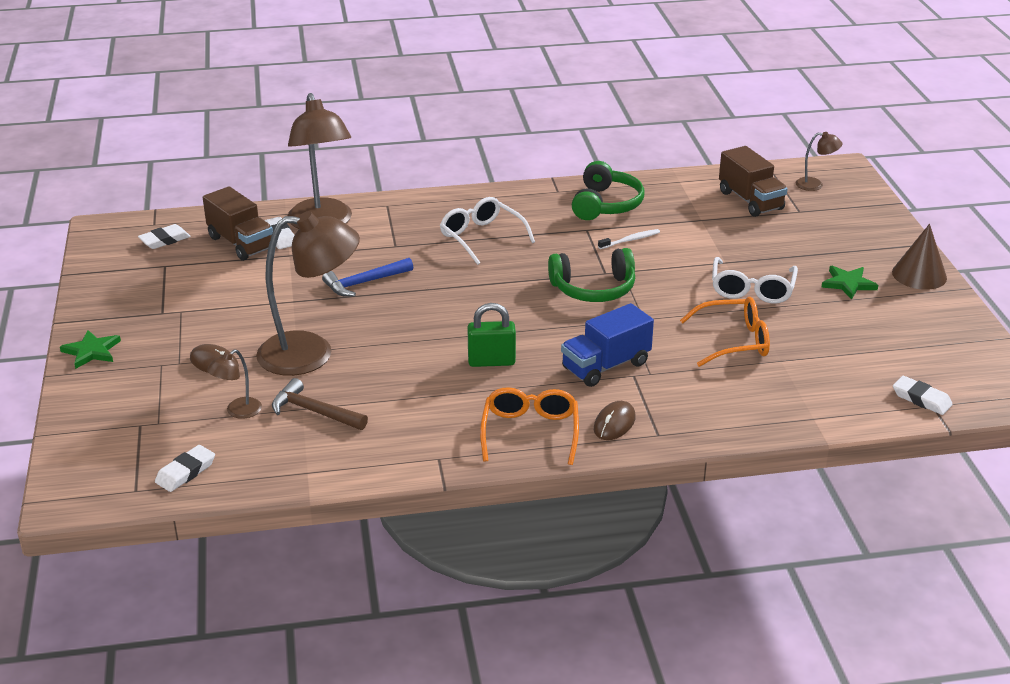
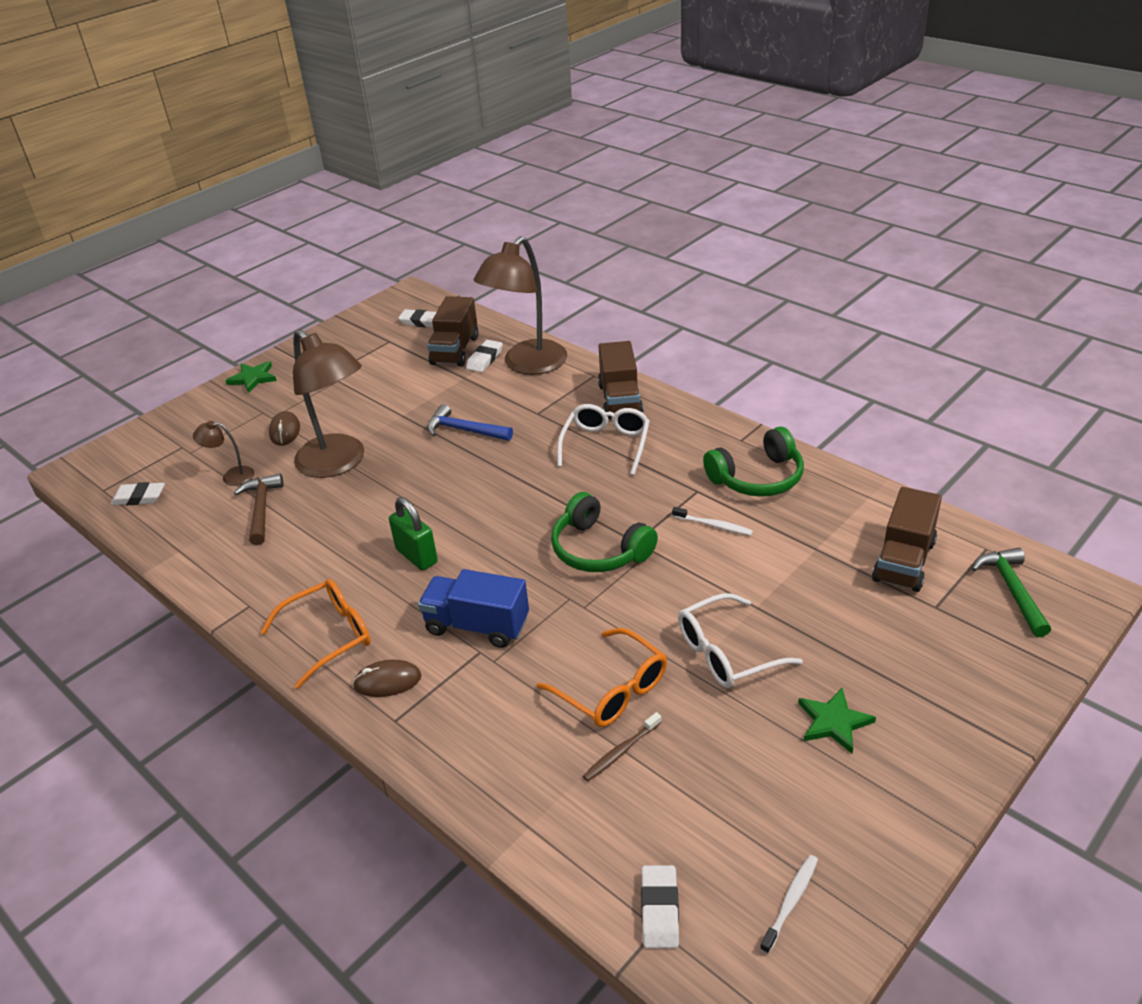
camera: 55 degrees right, 5 degrees up
brown lamp [796,132,843,191] -> green hammer [972,548,1051,637]
brown cone [892,224,947,290] -> none
none -> brown toothbrush [583,712,662,781]
none -> brown truck [598,341,643,419]
none -> white toothbrush [760,855,818,954]

